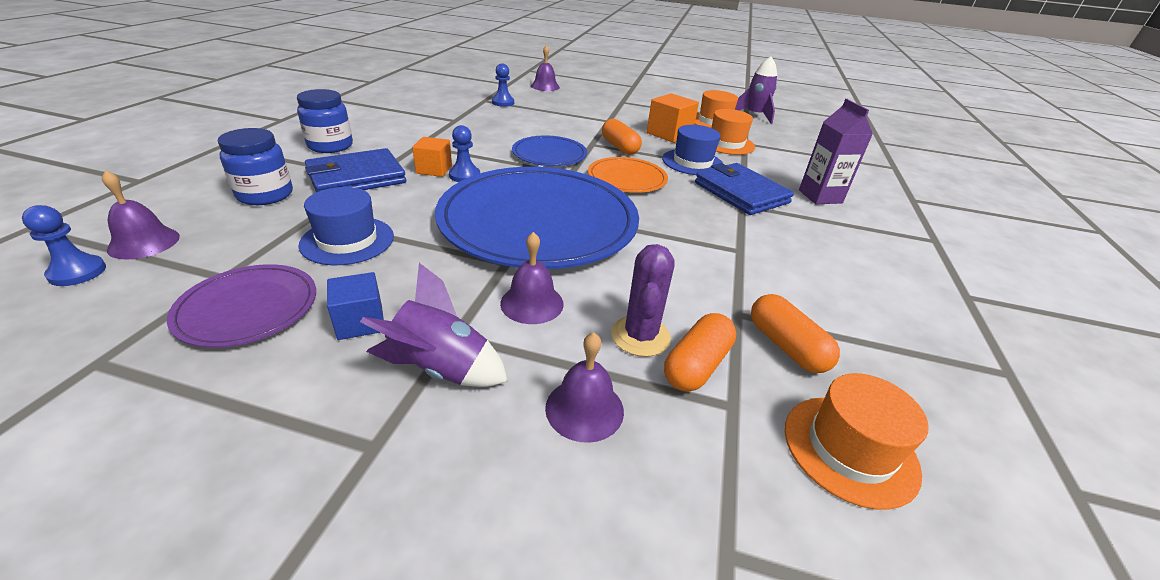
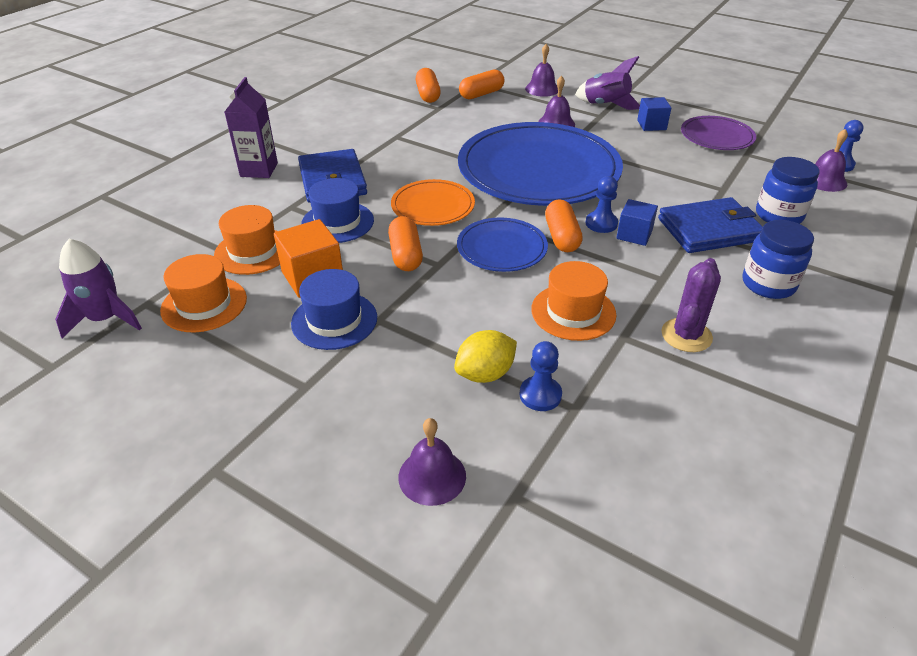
camera: 160 degrees left, 5 degrees up
blue hat [298,187,394,265] -> blue hat moved to [291,269,377,350]
orange cube [412,137,452,177] -> blue cube [616,199,658,246]
purple cactus [611,244,675,357] -> purple cactus moved to [661,258,721,352]
orange hat [785,373,929,510] -> orange hat moved to [531,261,617,341]
none -> yellow lemon [454,330,517,383]
none -> orange capsule [545,200,583,252]

